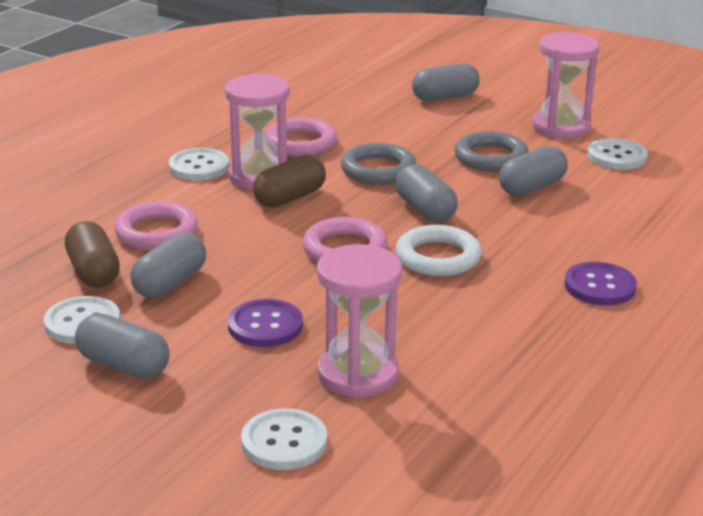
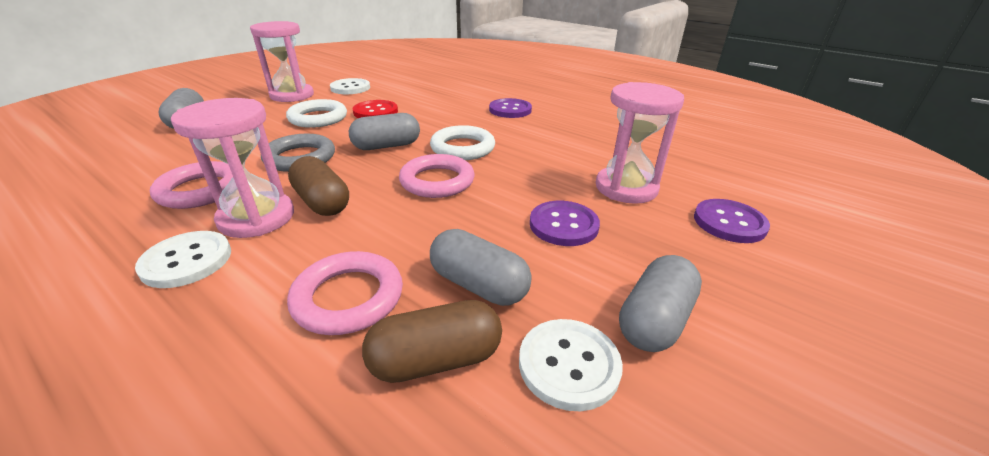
camera: 85 degrees left, 5 degrees up
white button [241,408,327,470] -> purple button [694,199,770,243]
grey ring [454,131,529,172] -> white ring [286,99,347,128]
grey capsule [499,146,568,196] -> red button [353,100,398,118]

